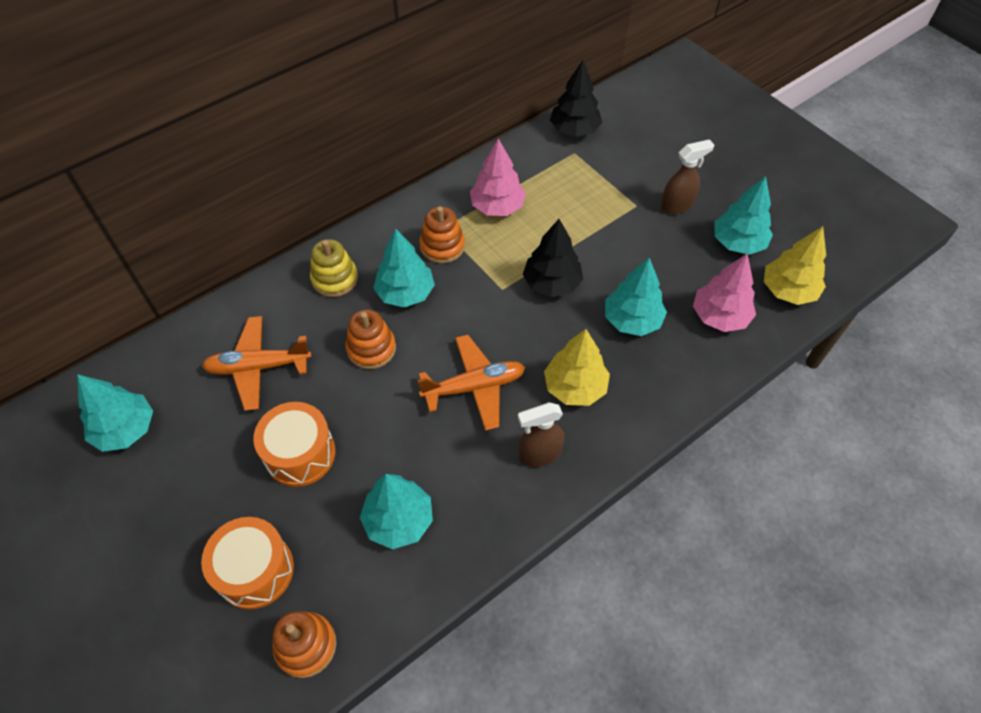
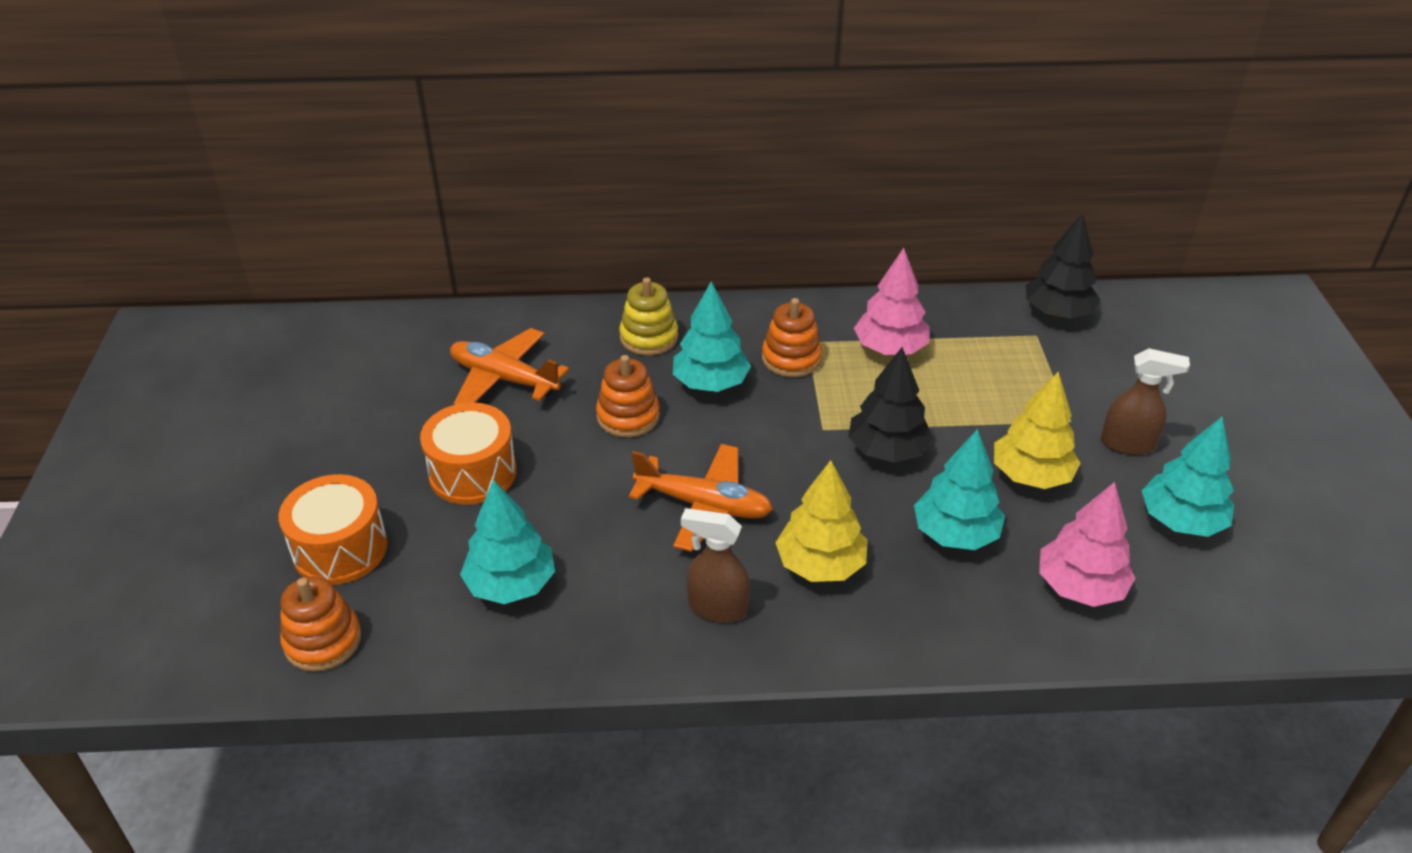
camera: 35 degrees right, 15 degrees down
turquoise tree [77,374,153,452] -> none
yellow tree [764,226,826,305] -> yellow tree moved to [994,372,1081,489]

